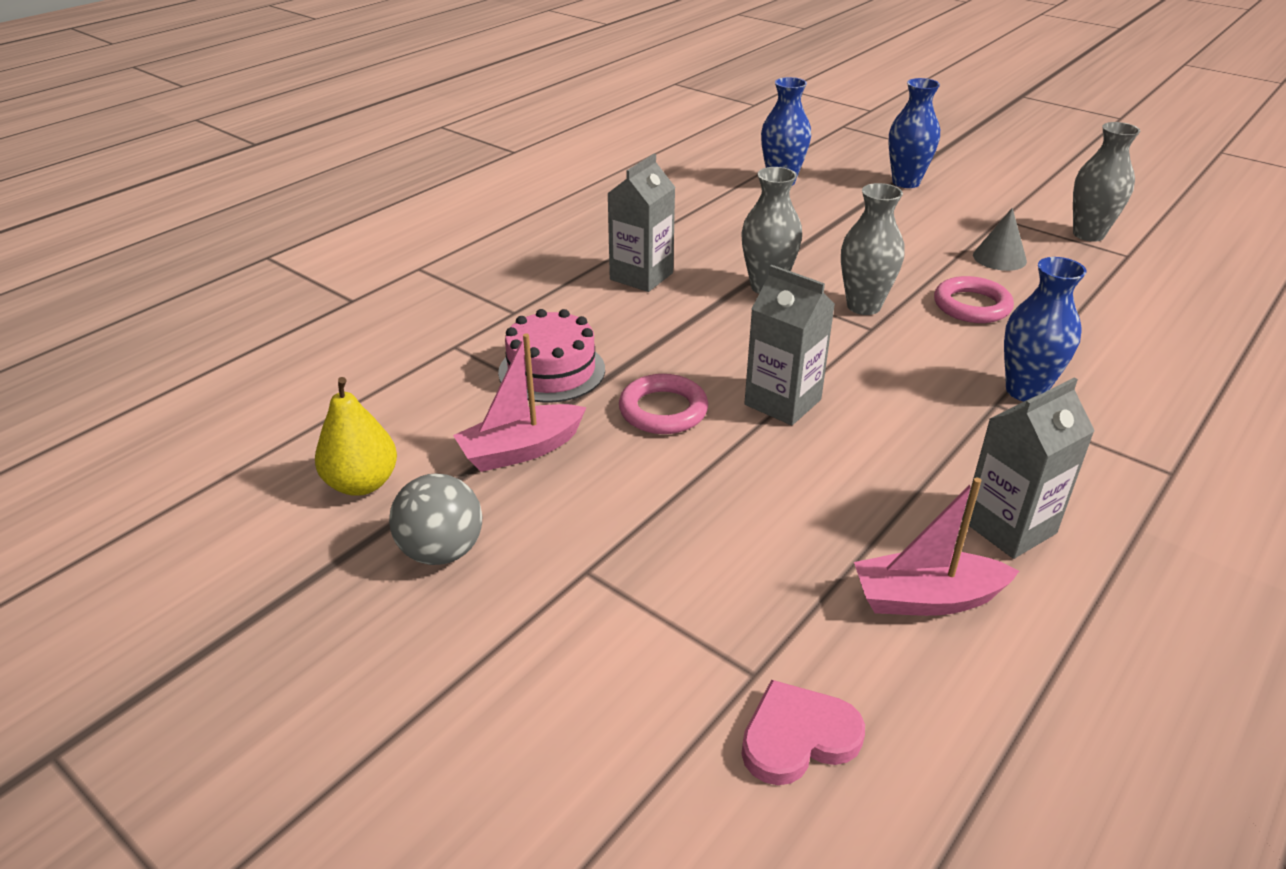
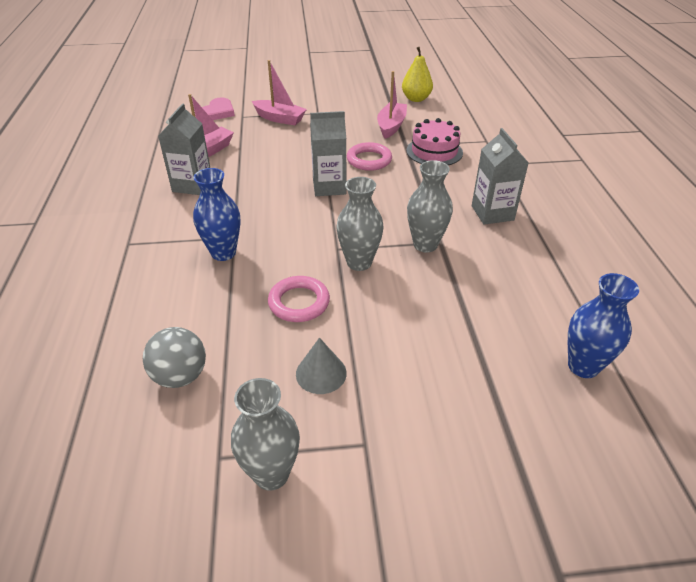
camera: 135 degrees right, 5 degrees up
grey ball [389,474,482,565] -> grey ball moved to [143,327,206,388]
blue vase [889,78,940,188] -> none
none -> pink boat [252,60,307,125]

